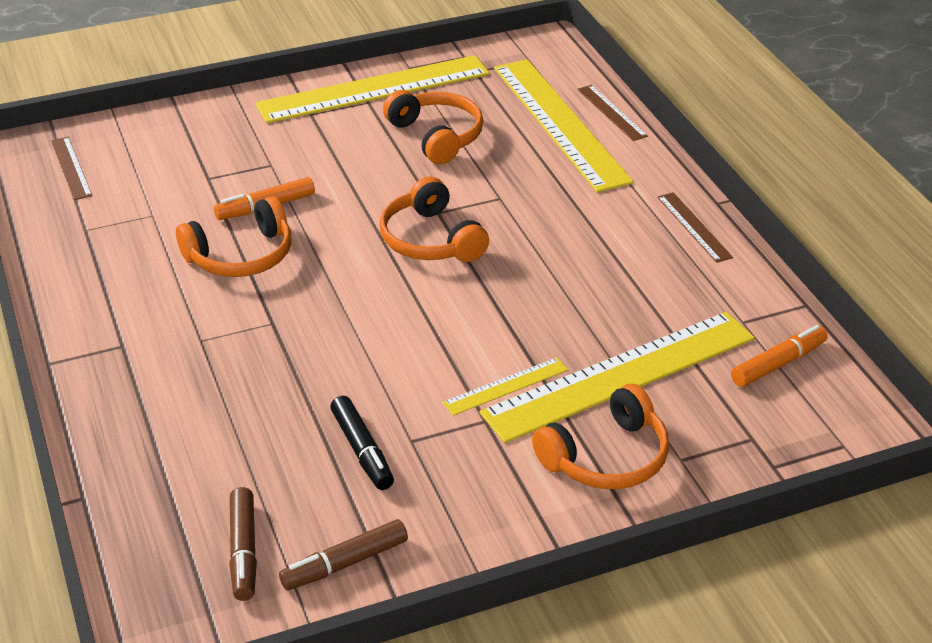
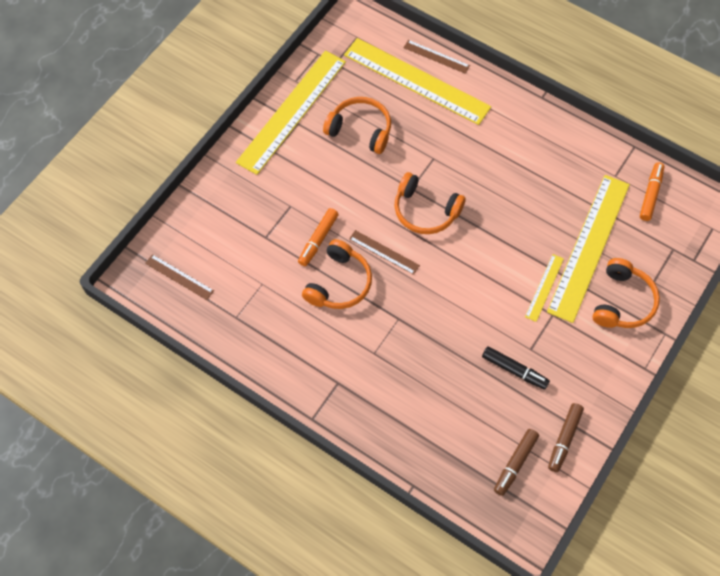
camera: 35 degrees left, 25 degrees up
brown marker [229,487,257,601] -> brown marker turned 75 degrees clockwise [494,429,539,496]
brown ruler [657,192,733,263] -> brown ruler moved to [349,230,420,275]

